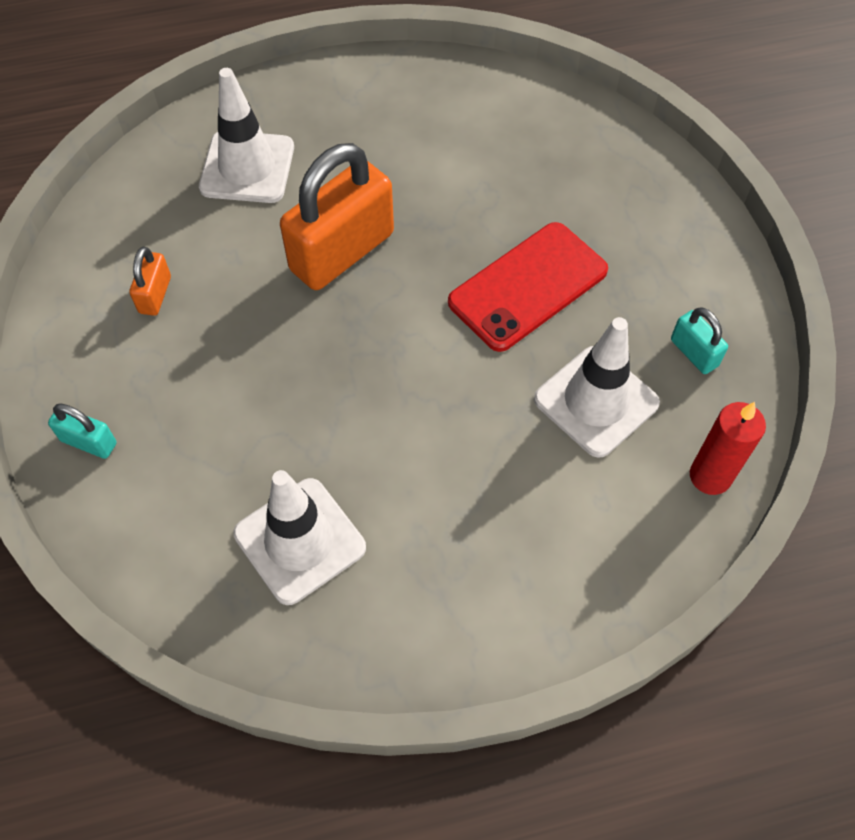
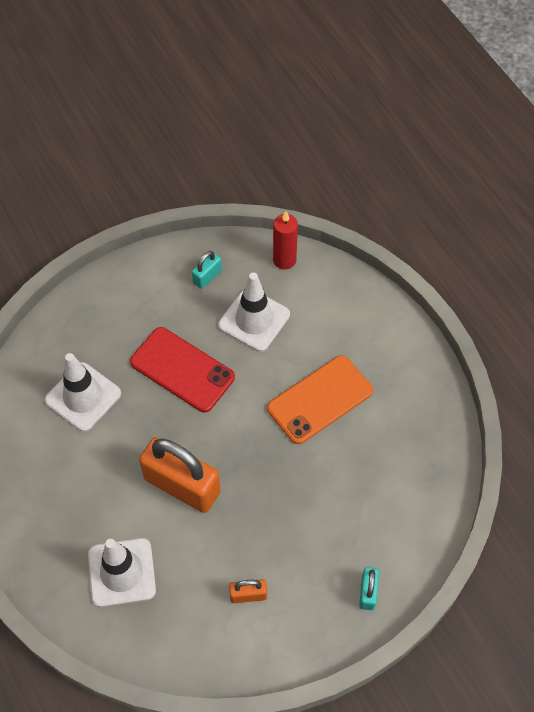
camera: 105 degrees left, 0 degrees up
white traffic cone [233,470,366,605] -> white traffic cone moved to [45,353,121,432]
none -> orange phone [267,355,373,444]

